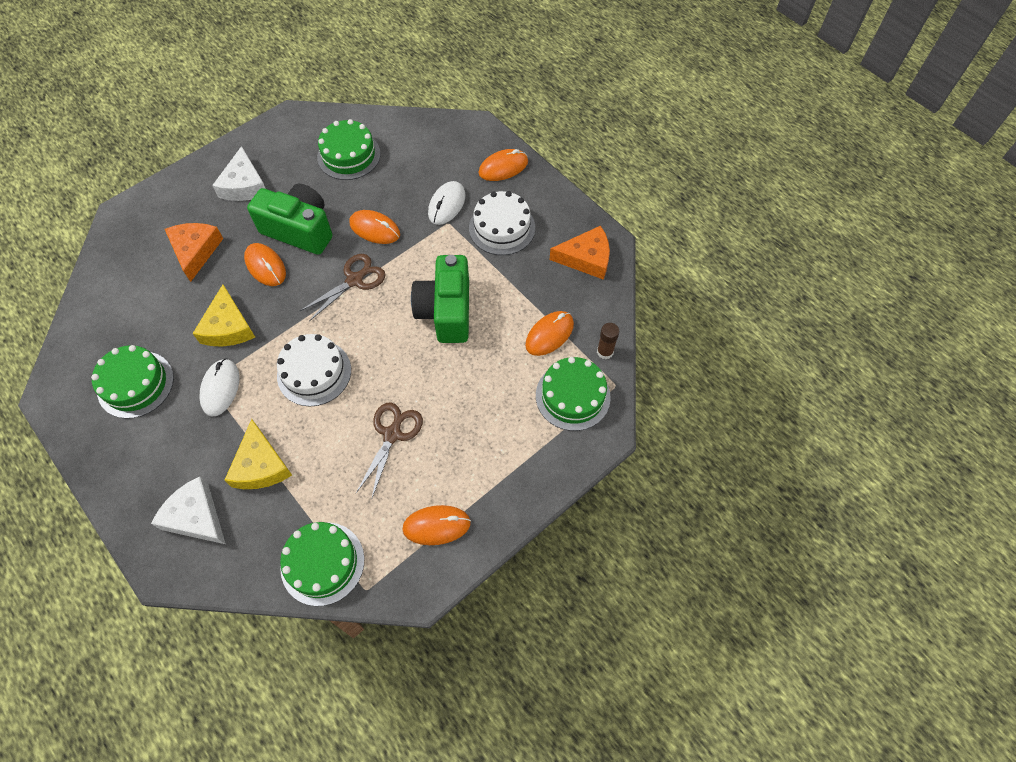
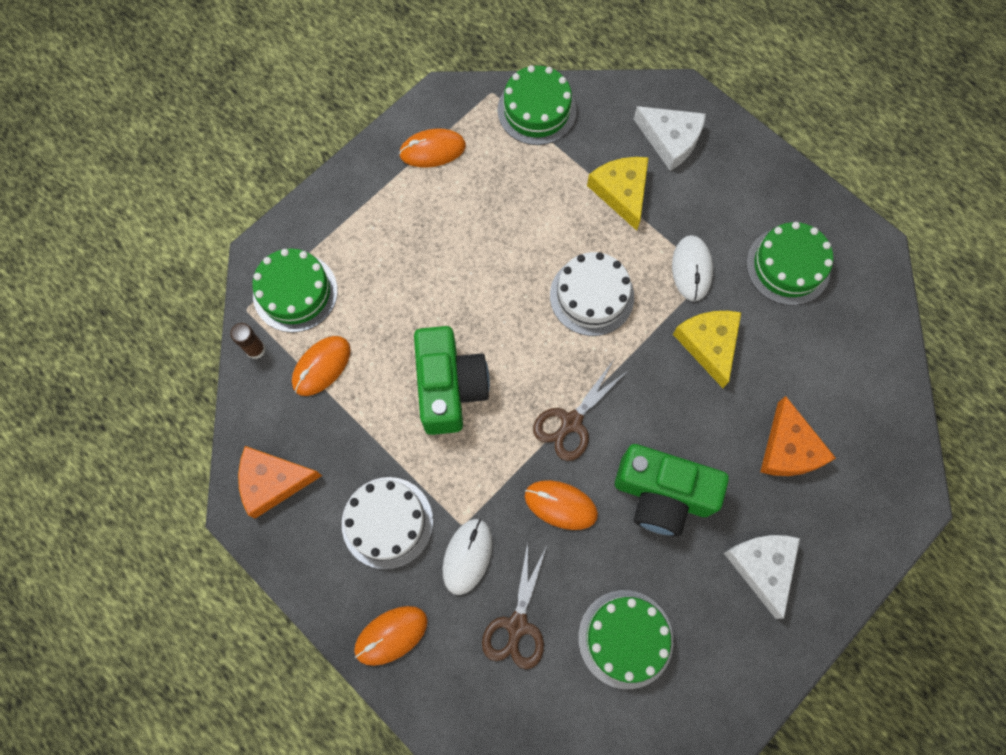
camera: 175 degrees right, 10 degrees up
orange mouse [244,243,286,286] -> none
brown scissors [356,403,423,498] -> brown scissors moved to [482,543,547,669]

